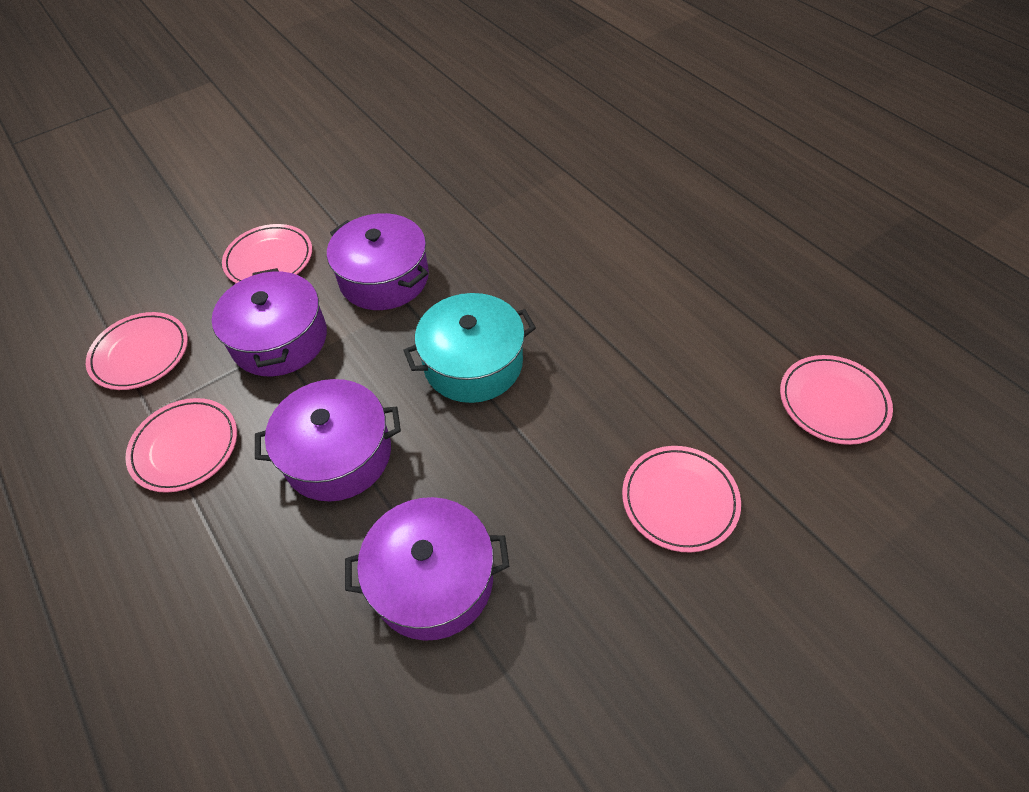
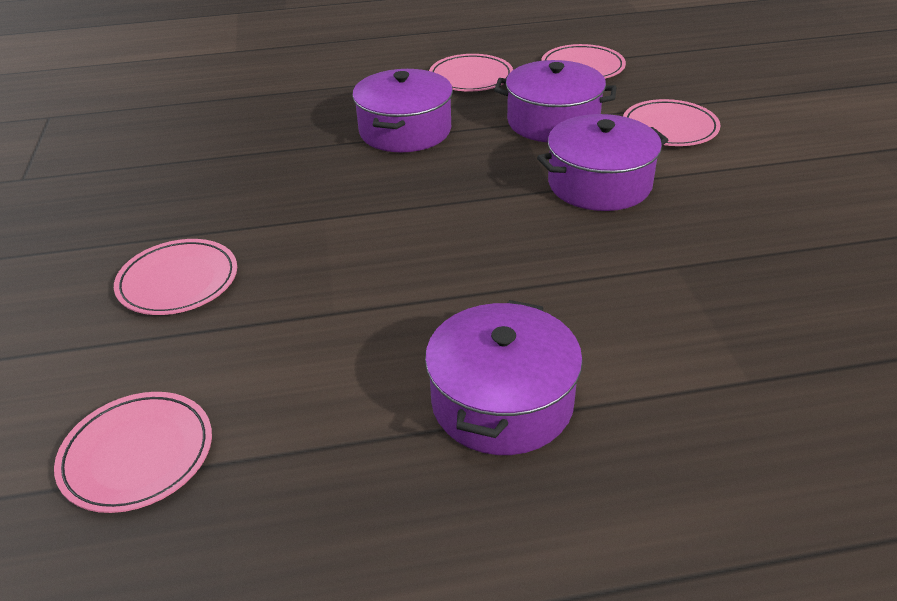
camera: 115 degrees right, 15 degrees down
purple pot [345,497,510,641] -> purple pot moved to [425,300,583,455]
turquoise pot [403,293,536,403] -> none

